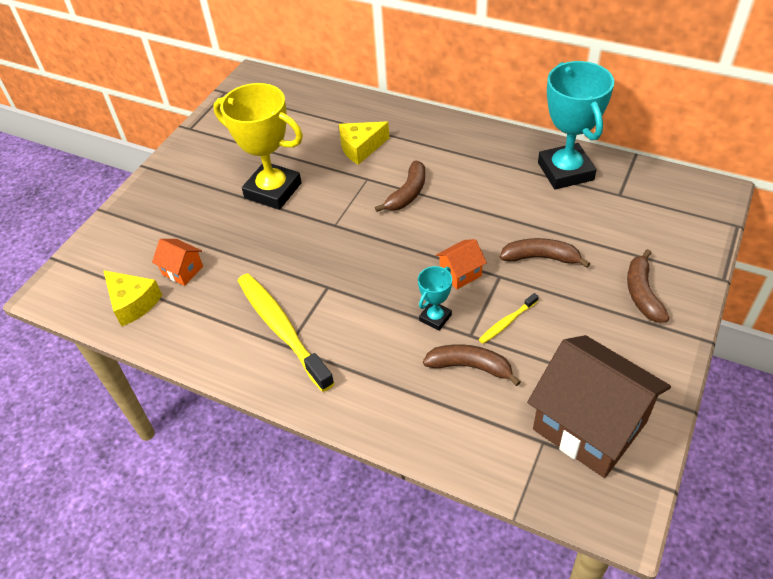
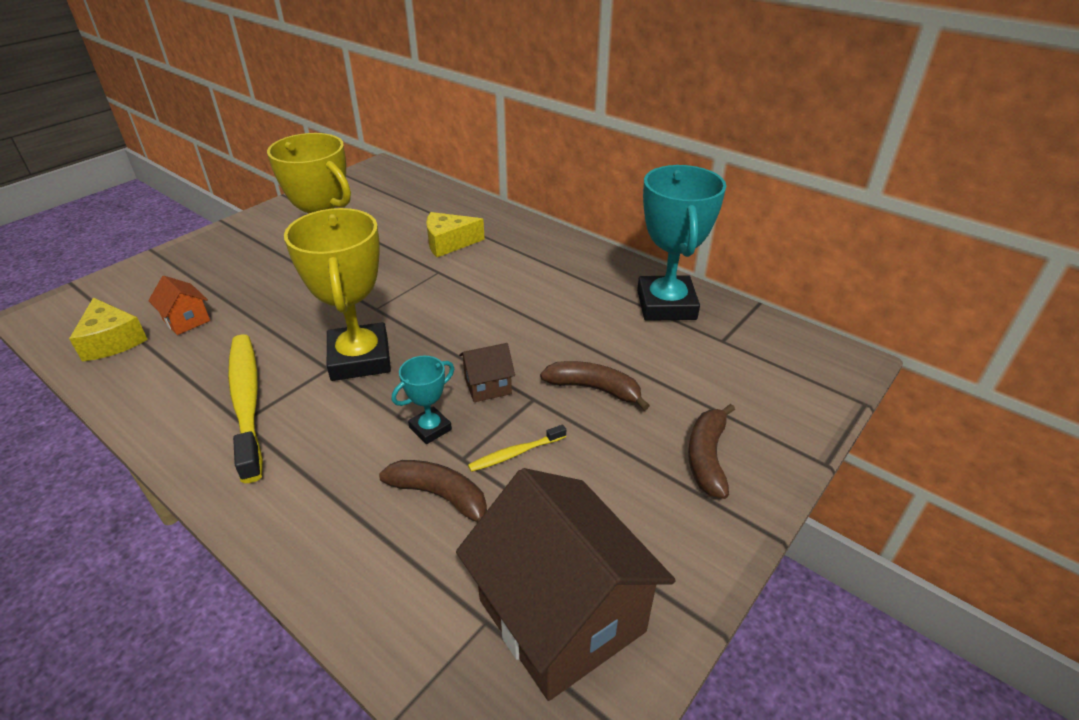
camera: 10 degrees right, 10 degrees down
brown banana [375,160,425,212] -> none
orange house [436,239,487,289] -> brown house [459,343,515,402]
none -> yellow trophy [284,208,391,381]

